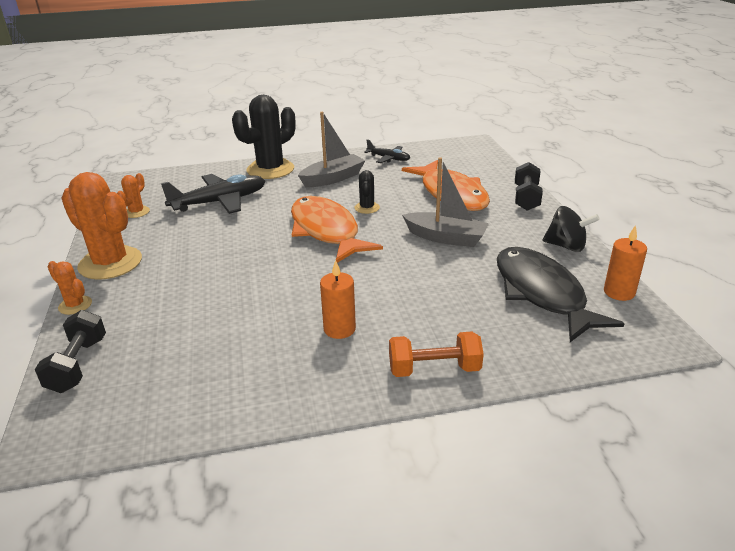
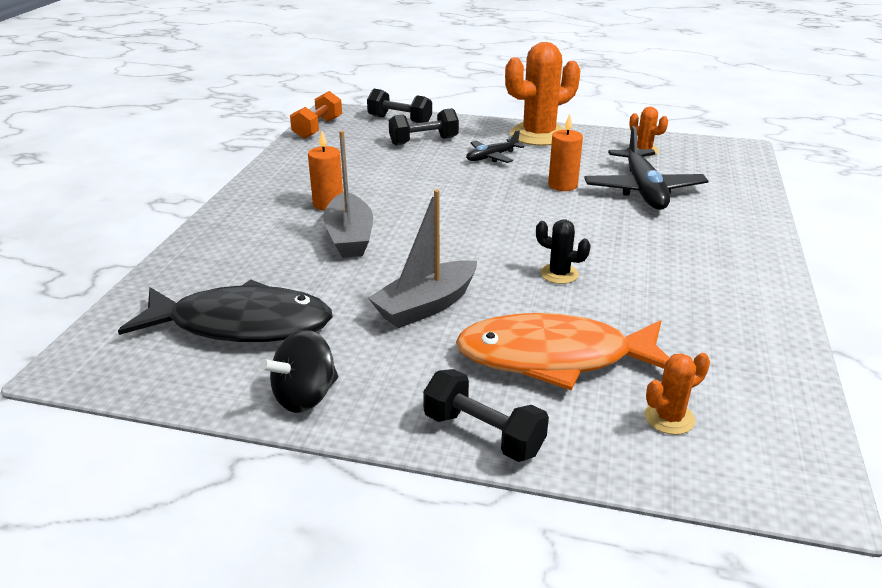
camera: 115 degrees right, 0 degrees up
orange cactus [48,261,92,315] -> orange cactus moved to [645,353,710,435]
black cactus [232,95,296,179] -> none
orange fish [291,196,383,263] -> none
grey boat [298,112,366,187] -> grey boat moved to [323,131,373,258]
black plane [364,140,410,163] -> black plane moved to [466,130,524,163]
orange dumbbell [389,331,484,377] -> orange dumbbell moved to [290,91,342,139]
orange candle [604,225,647,301] -> orange candle moved to [548,114,583,191]
none -> black dumbbell [389,108,459,145]

